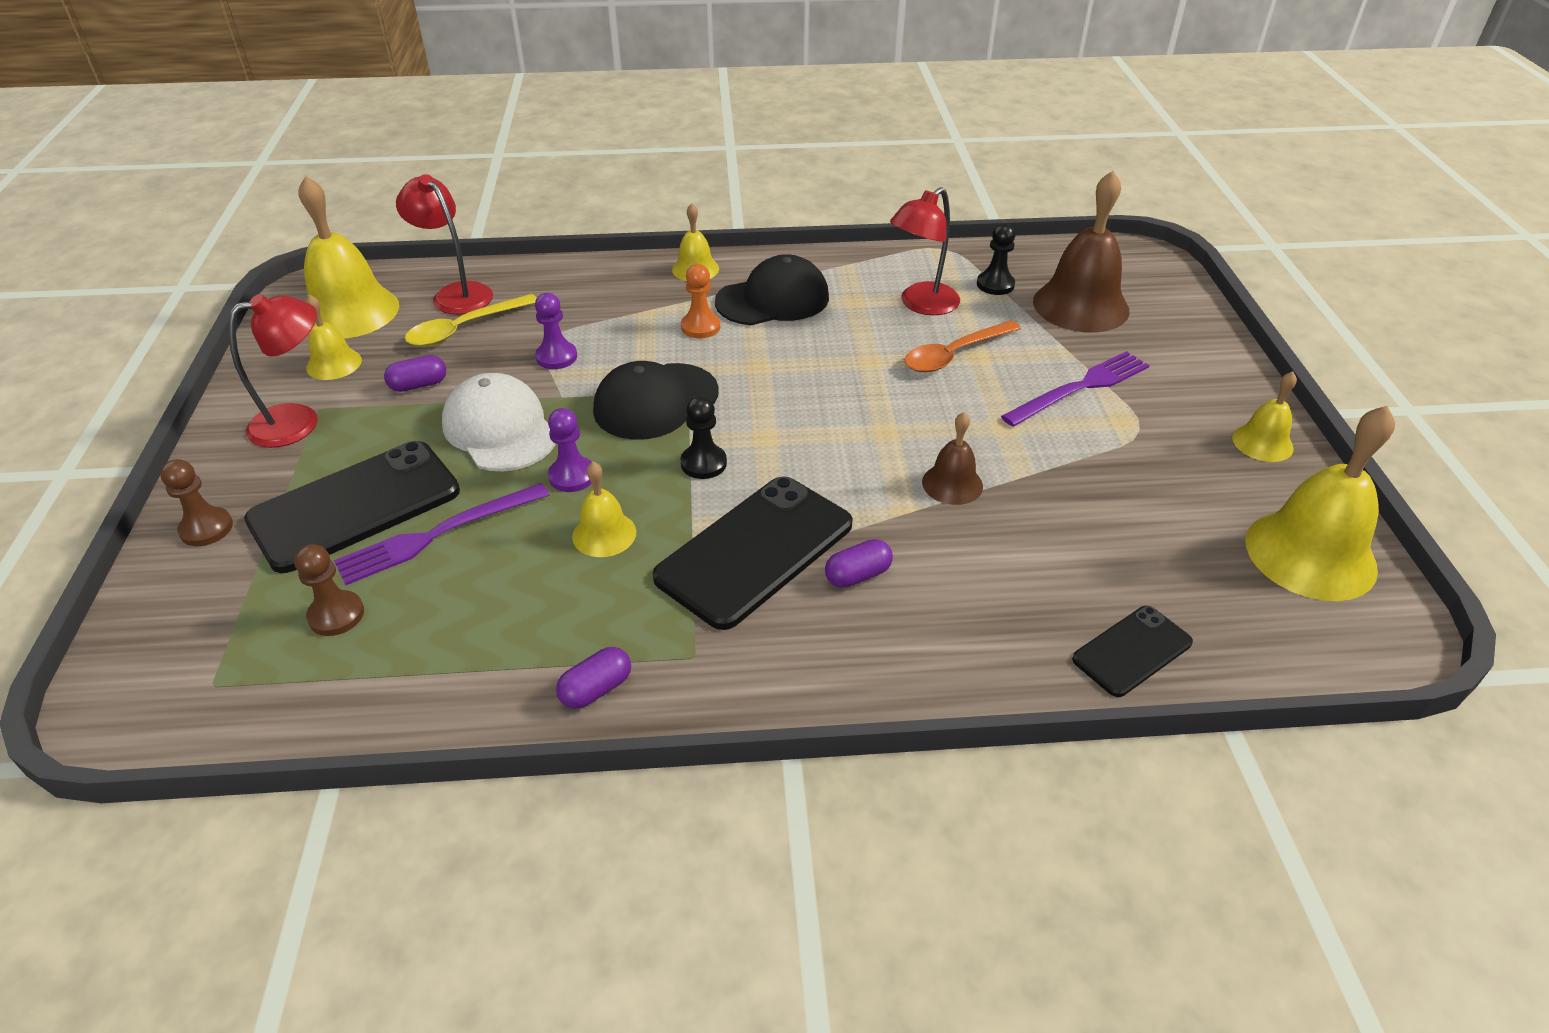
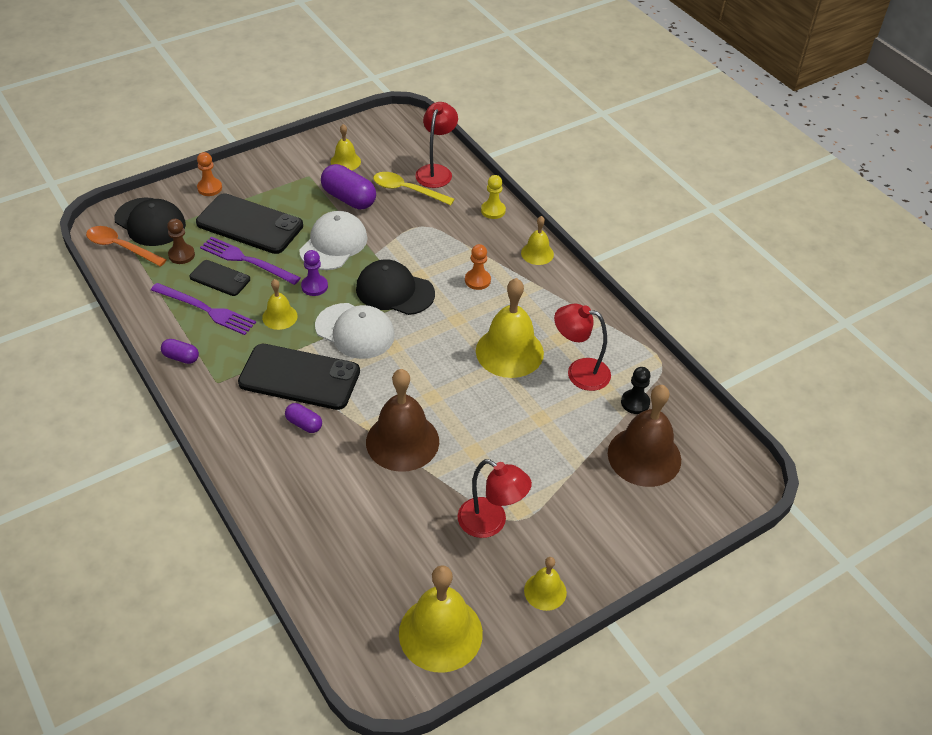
camera: 60 degrees right, 5 degrees up
brown pawn [160,459,233,546] -> orange pawn [197,152,222,196]
red lamp [229,294,318,448] -> red lamp moved to [457,459,532,538]
yellow bell [298,176,399,339] -> yellow bell moved to [476,278,544,378]
purple capsule [384,355,446,392] -> purple capsule [321,164,376,209], size x1.84
purple pawn [535,293,577,369] -> none
black pawn [680,396,727,479] -> white cap [315,303,395,359]
black cap [715,254,829,325] -> black cap moved to [114,197,186,246]
orange spoon [904,320,1021,372] -> orange spoon moved to [86,226,167,267]
brown bell [922,412,983,505] -> brown bell [366,369,439,472], size x1.91
purple fork [1001,351,1149,427] -> purple fork moved to [151,283,256,335]
black phone [1072,606,1193,697] -> black phone moved to [190,260,250,296]
none -> yellow pawn [481,175,506,219]

